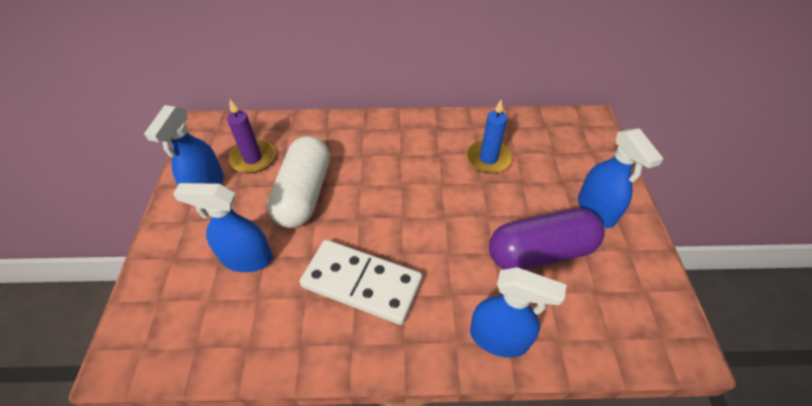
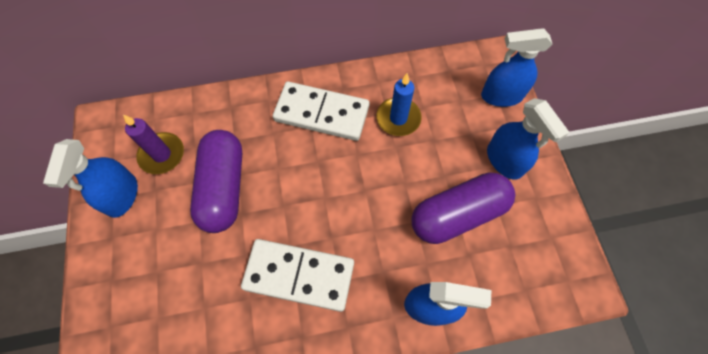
camera: 10 degrees left, 15 degrees up
blue spray bottle [173,183,273,272] -> blue spray bottle moved to [481,28,553,107]
white capsule [267,136,330,228] -> purple capsule [190,130,242,233]
none -> white domino [273,82,370,141]

